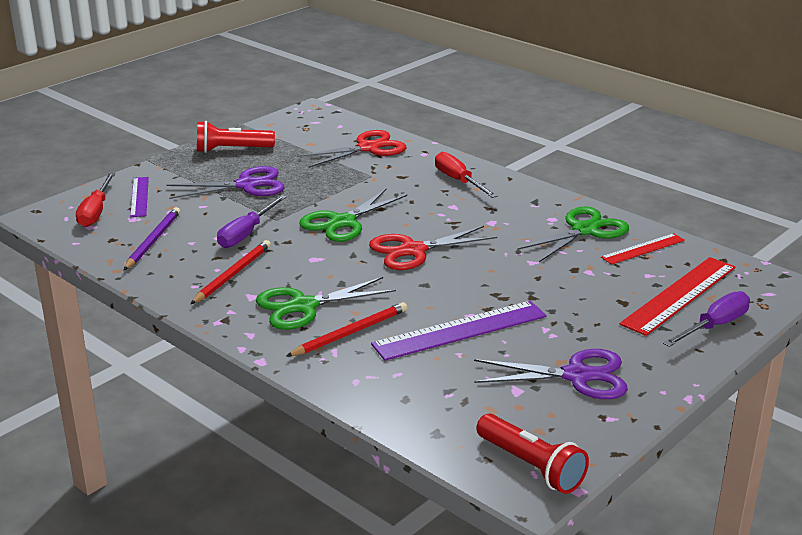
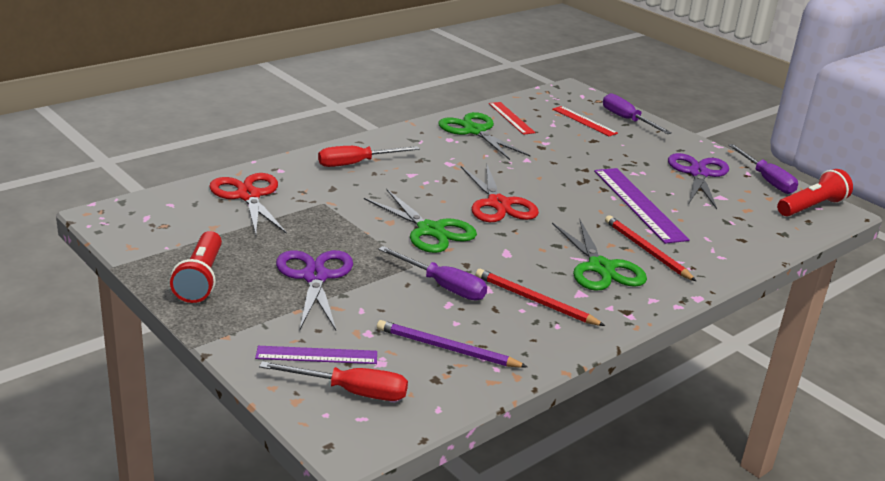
camera: 85 degrees left, 0 degrees up
red ruler [619,257,735,336] -> red ruler [552,106,618,136], size x0.59
none -> purple screwdriver [728,144,798,194]

